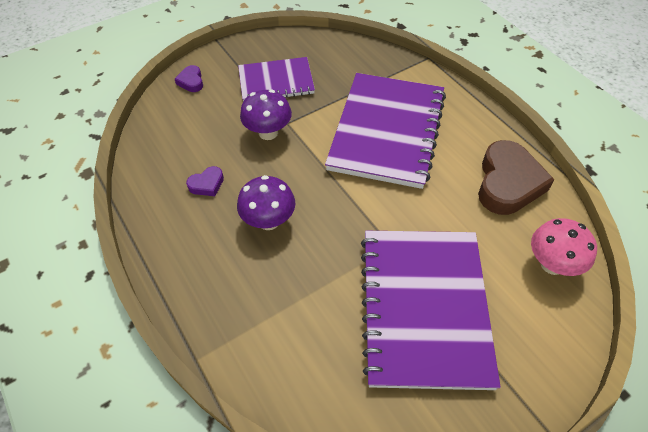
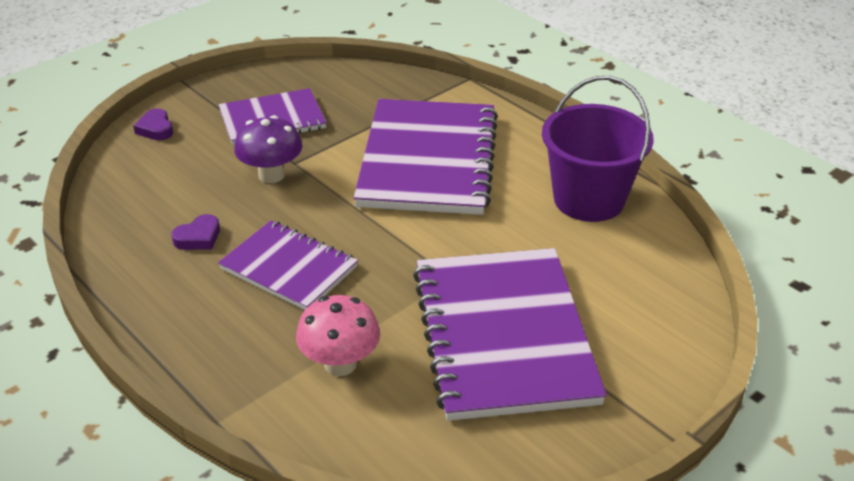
camera: 10 degrees left, 15 degrees down
purple mushroom [237,175,295,230] -> purple notebook [218,220,358,310]
brown heart [478,140,555,215] -> purple bucket [542,76,654,222]
pink mushroom [531,218,597,276] -> pink mushroom moved to [296,295,380,376]

